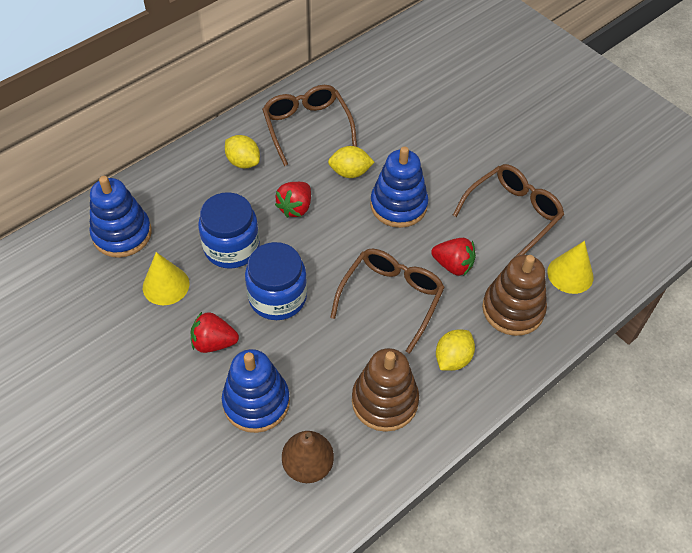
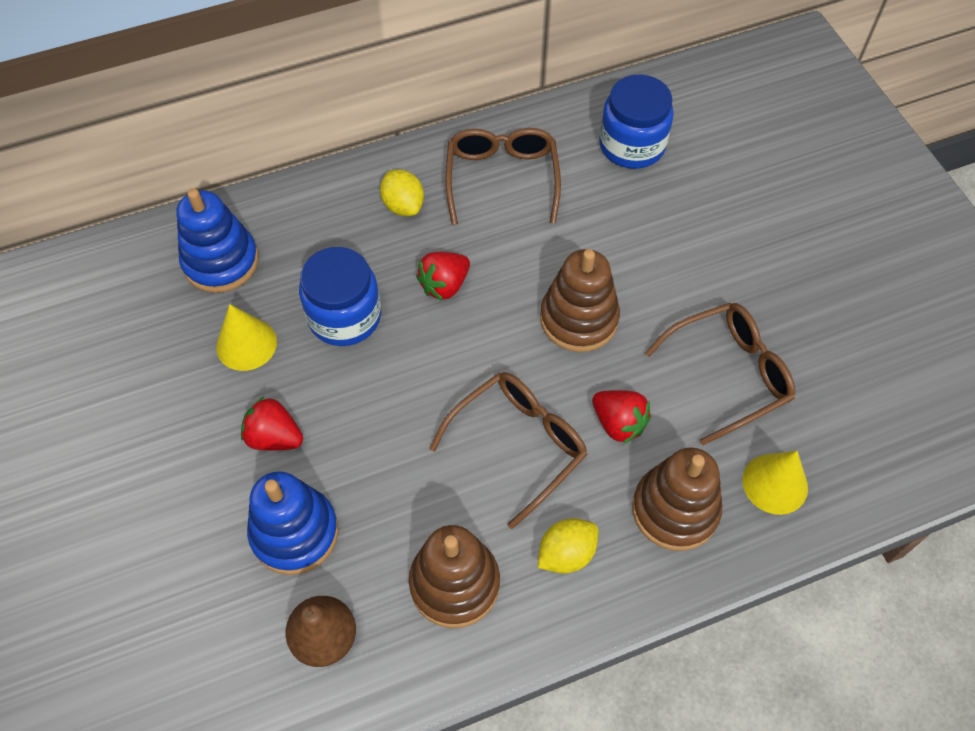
camera: 20 degrees right, 5 degrees up
blue jar [245,242,307,320] -> blue jar moved to [599,74,674,169]
yellow lemon [328,146,374,178] -> none
blue stacking toy [370,146,428,228] -> brown stacking toy [540,249,620,352]

